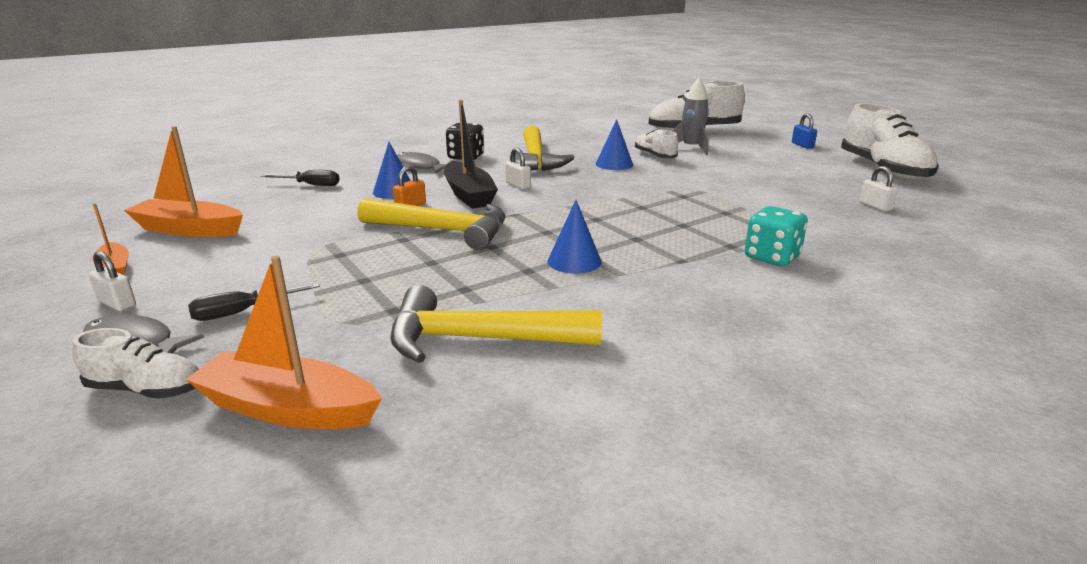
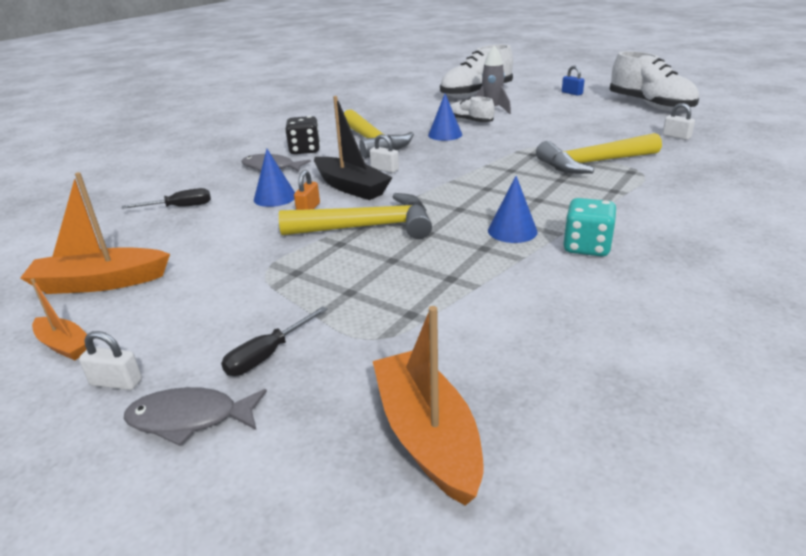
camera: 20 degrees left, 5 degrees up
white shoe [73,328,199,399] -> none
orange boat [185,256,382,429] -> orange boat turned 75 degrees clockwise [373,306,483,506]
yellow hammer [390,285,602,363] -> yellow hammer moved to [536,133,662,174]
turquoise dice [745,206,808,266] -> turquoise dice moved to [563,198,617,257]

